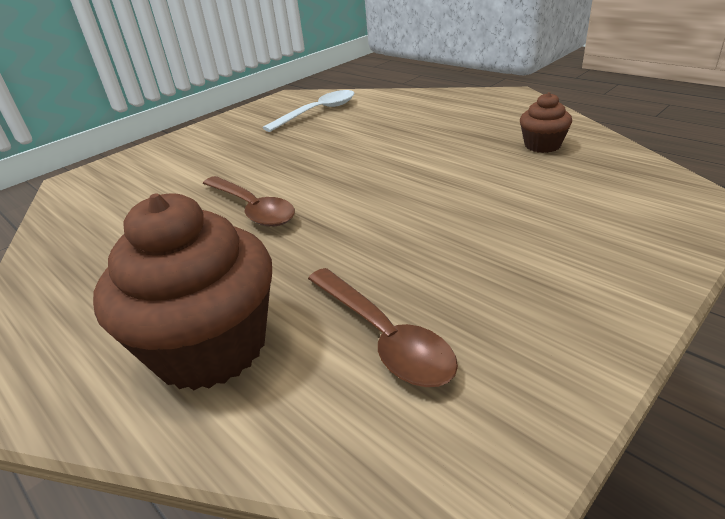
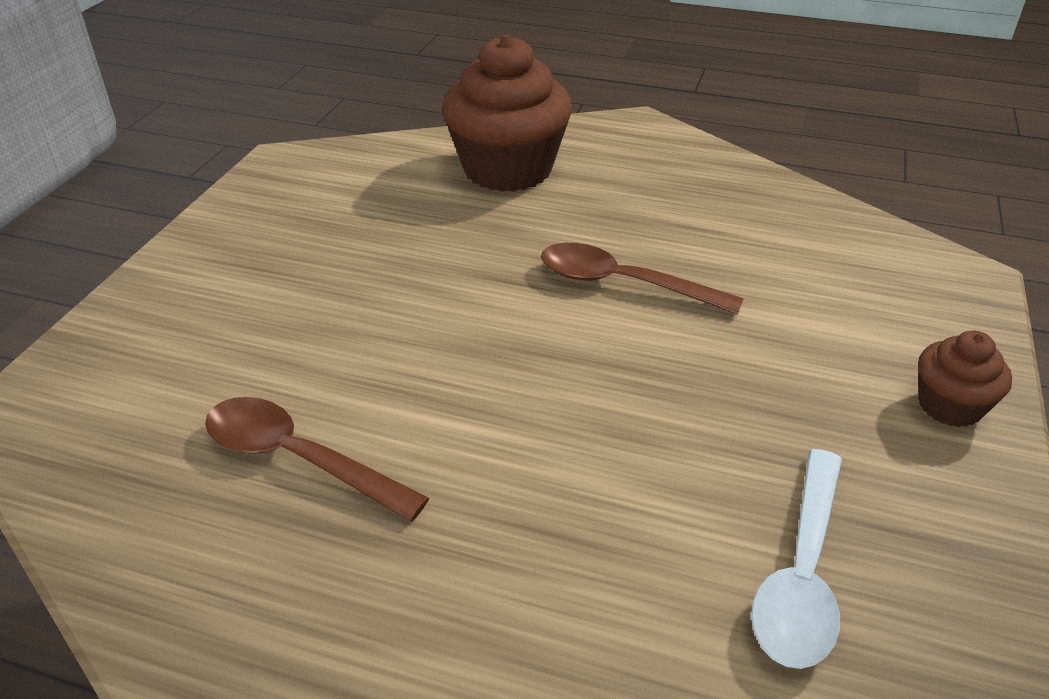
camera: 150 degrees right, 5 degrees up
brown spoon [308,268,458,387] -> brown spoon moved to [205,397,429,522]
brown cupcake [520,92,572,153] -> brown cupcake moved to [918,331,1012,427]

